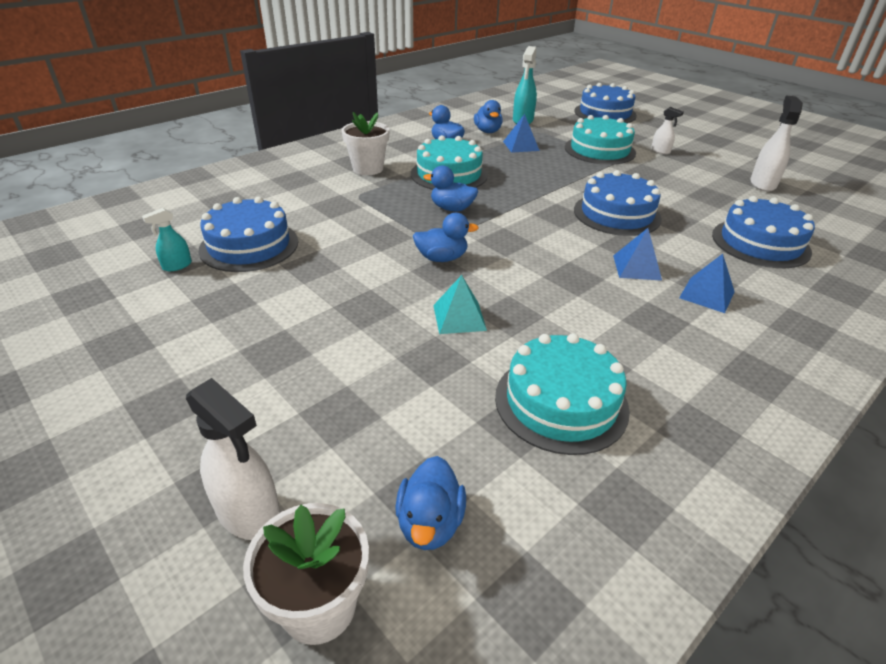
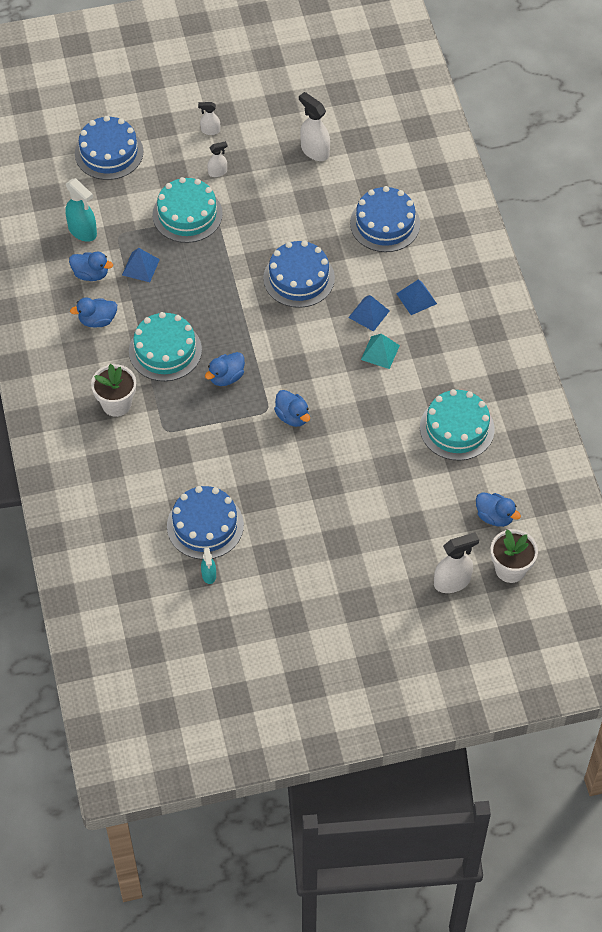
camera: 60 degrees left, 20 degrees up
blue duck [413,213,479,262] -> blue duck turned 120 degrees clockwise [274,390,310,427]
turquoise pyramid [433,275,487,334] -> turquoise pyramid moved to [361,334,400,369]
none -> white spray bottle [198,102,220,135]

